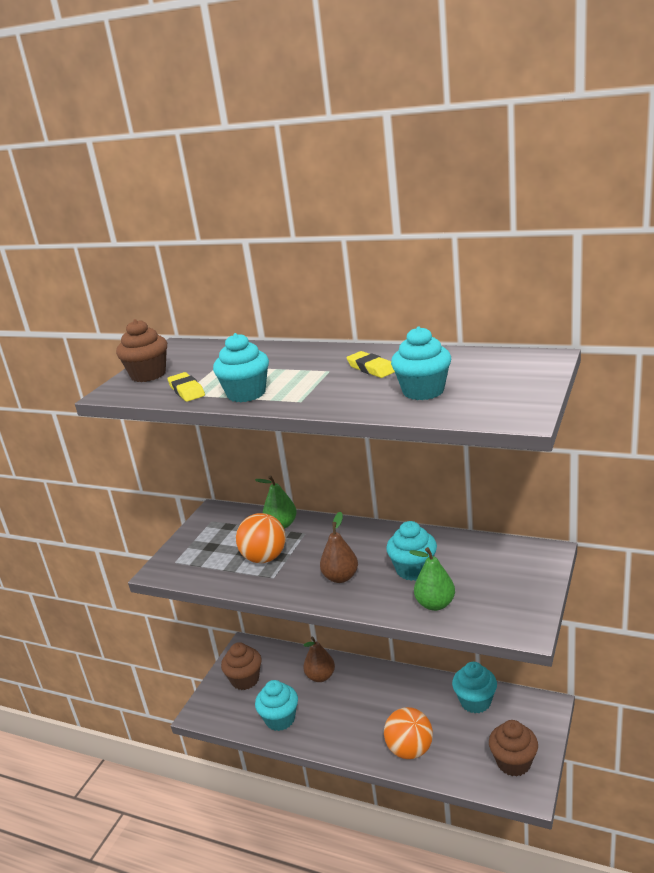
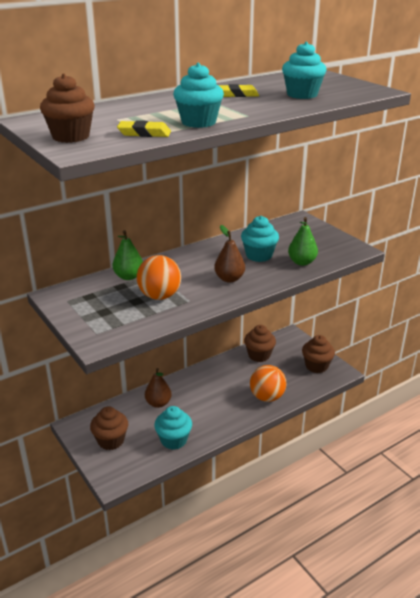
camera: 60 degrees left, 5 degrees up
turquoise cupcake [452,662,497,713] -> brown cupcake [244,325,276,362]

